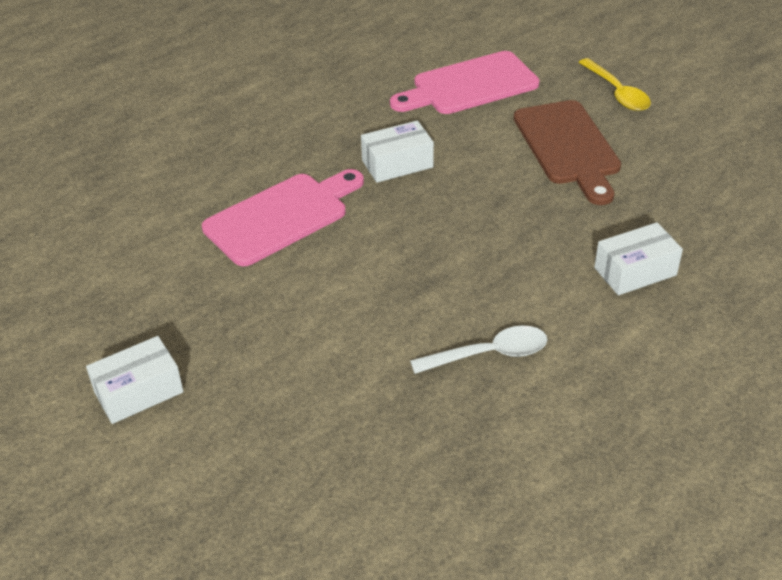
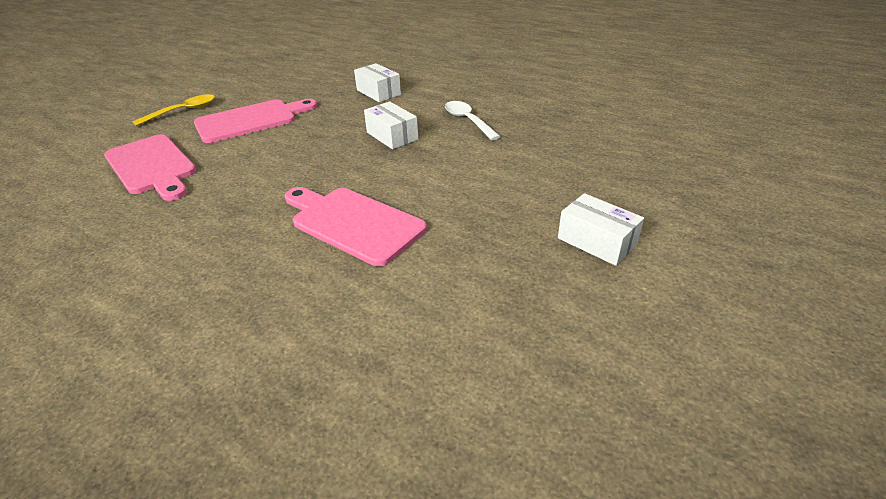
camera: 105 degrees left, 5 degrees down
white box [361,121,434,183] -> white box moved to [364,101,418,149]
brown cutting board [514,100,621,205] -> pink cutting board [194,99,317,143]

